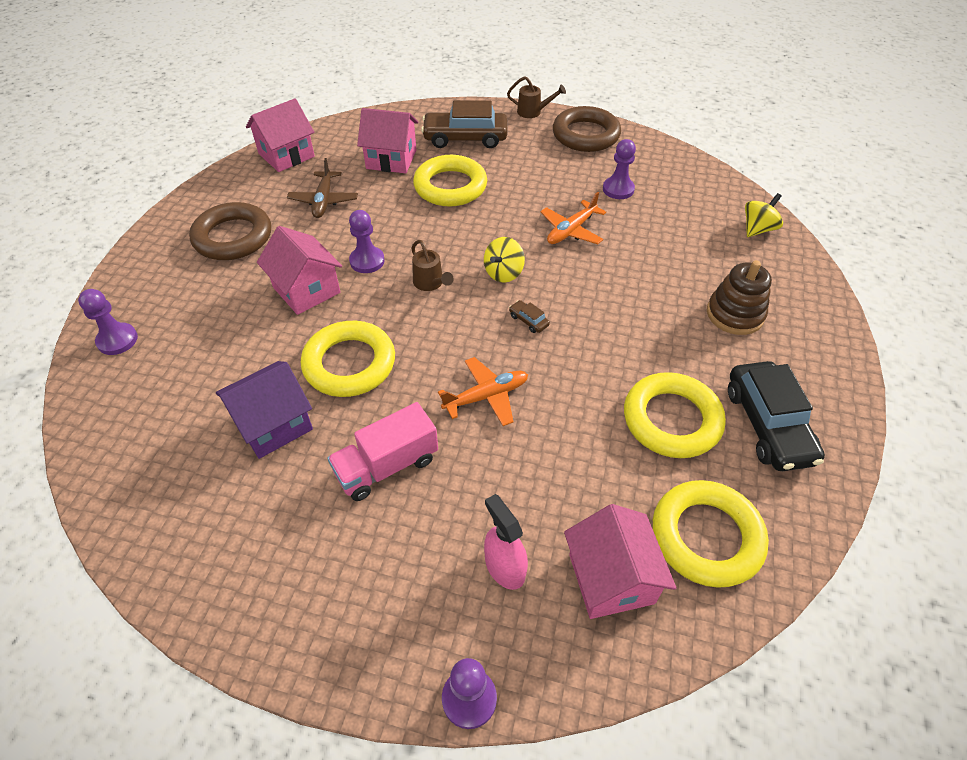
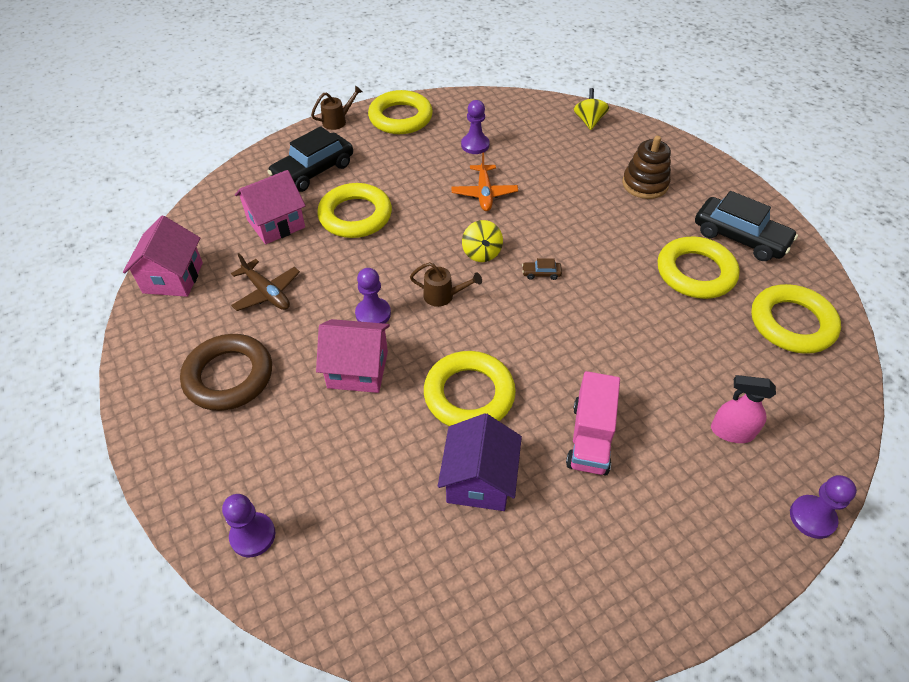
camera: 45 degrees left, 0 degrees up
brown car [421,100,507,148] -> black car [267,126,353,192]
orange plane [438,357,528,426] -> none
brown ring [553,106,621,152] -> yellow ring [368,90,433,134]
pink house [564,504,676,619] -> none

